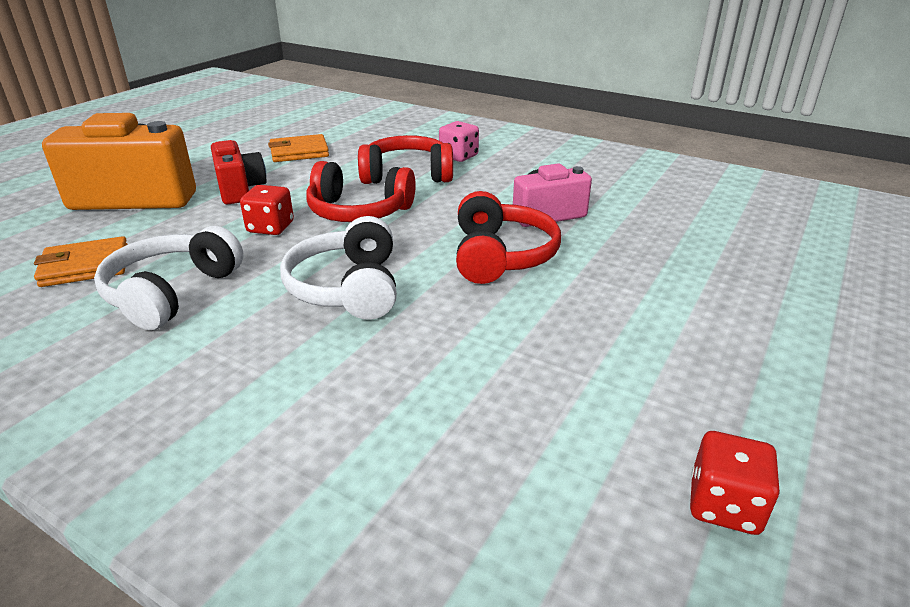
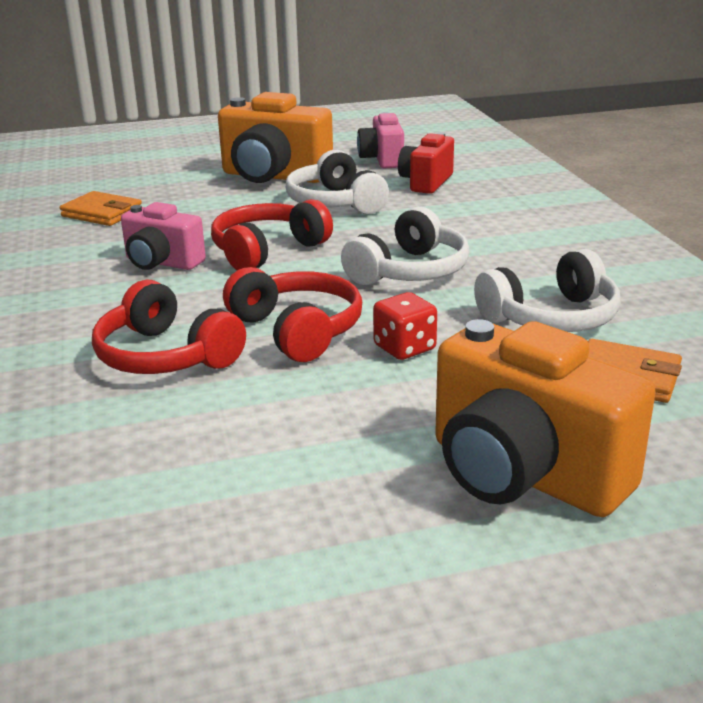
camera: 135 degrees left, 5 degrees down
red camera [211,140,267,204] -> red camera moved to [398,132,454,194]
orange wallet [268,134,329,162] -> orange wallet moved to [60,191,142,226]
pink dice [439,121,479,162] -> none
red dice [690,431,780,535] -> pink camera [357,112,404,168]
none -> orange camera [218,92,333,183]
none -> white headphones [286,150,389,214]

